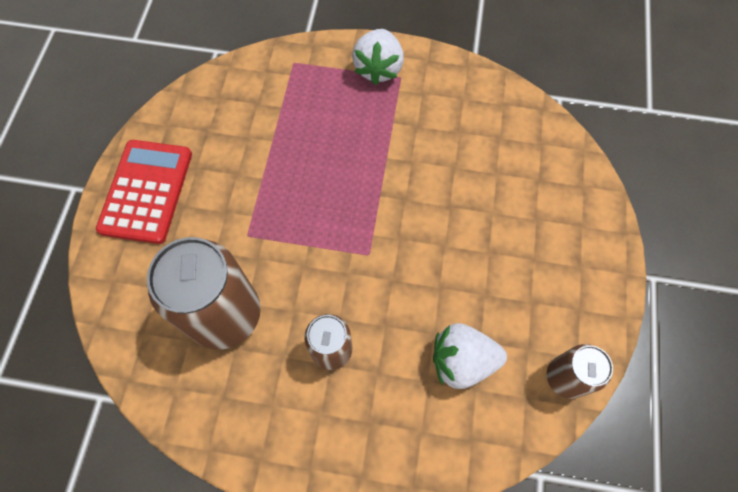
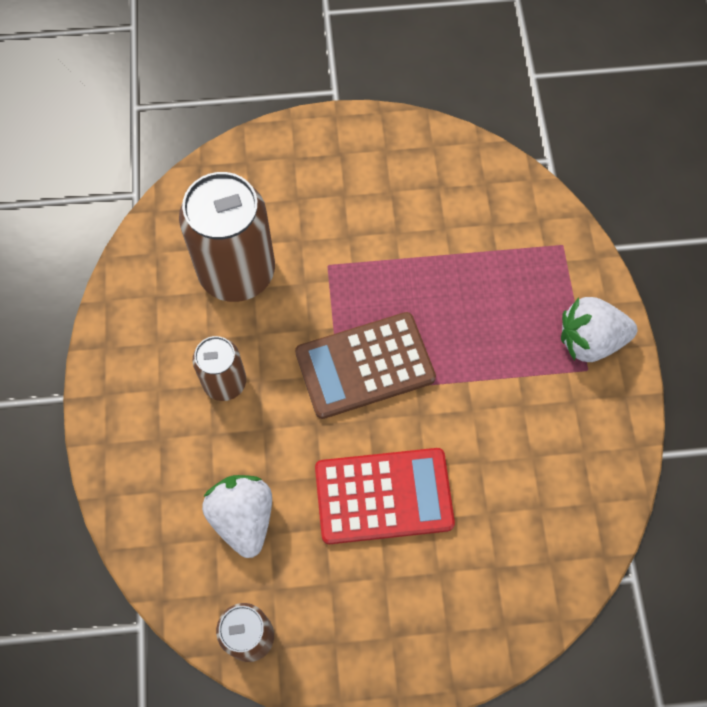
camera: 75 degrees right, 0 degrees up
red calculator [96,140,192,244] -> red calculator moved to [315,448,455,544]
none -> brown calculator [295,312,436,419]

